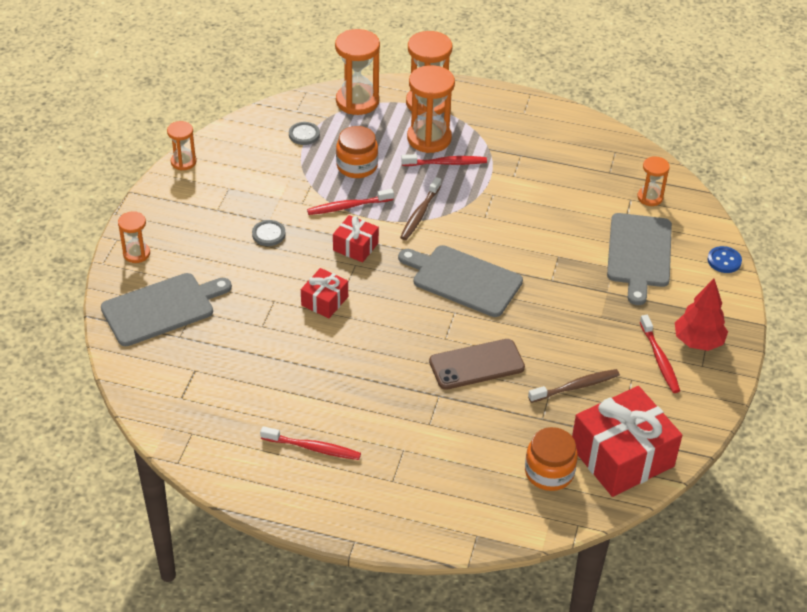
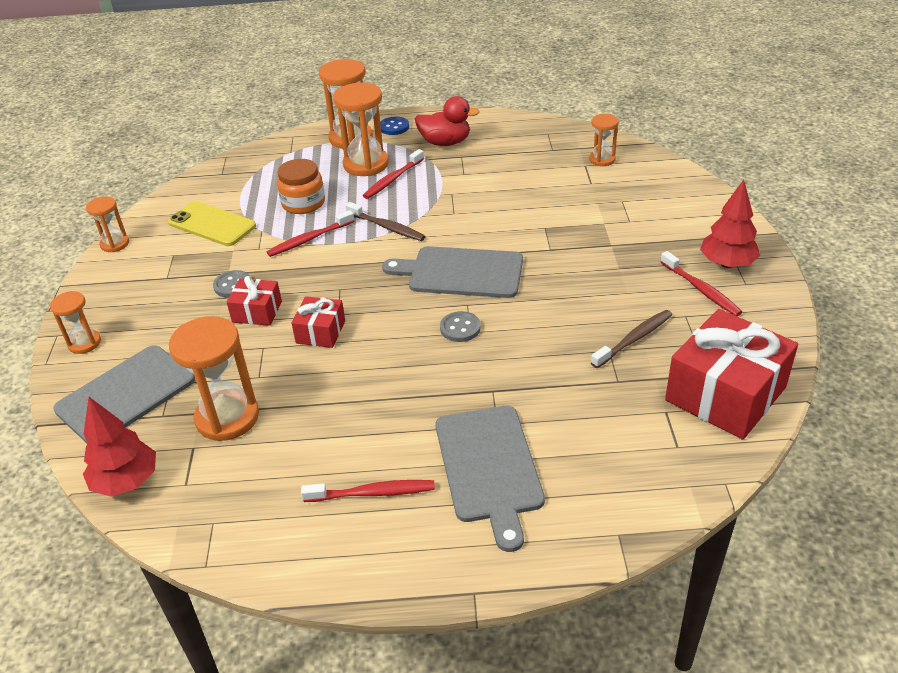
camera: 15 degrees left, 5 degrees down
grey button [289,122,320,145] -> grey button moved to [440,311,481,342]
red gift [333,215,379,262] -> red gift moved to [227,276,282,326]
orange hourglass [335,29,380,115] -> orange hourglass moved to [169,316,259,441]
brown toothbrush [400,177,441,240] -> brown toothbrush turned 60 degrees counterclockwise [345,202,425,241]
red toothbrush [401,154,487,166] -> red toothbrush turned 150 degrees clockwise [363,149,424,199]
brown phone [429,339,525,390] -> none
orange jar [525,427,578,491] -> none
grey cutting board [607,213,672,305] -> grey cutting board moved to [436,406,545,552]
blue button [707,246,742,273] -> blue button moved to [380,117,409,135]
none -> red tree [83,397,156,497]
none -> yellow phone [168,201,256,246]
none -> red duck [415,96,480,146]

